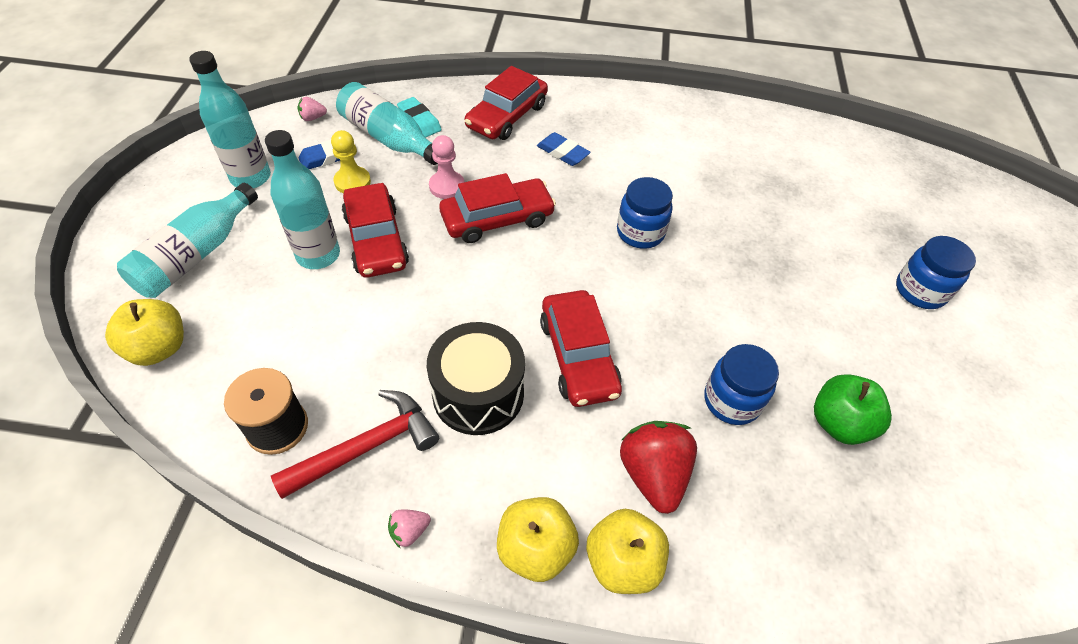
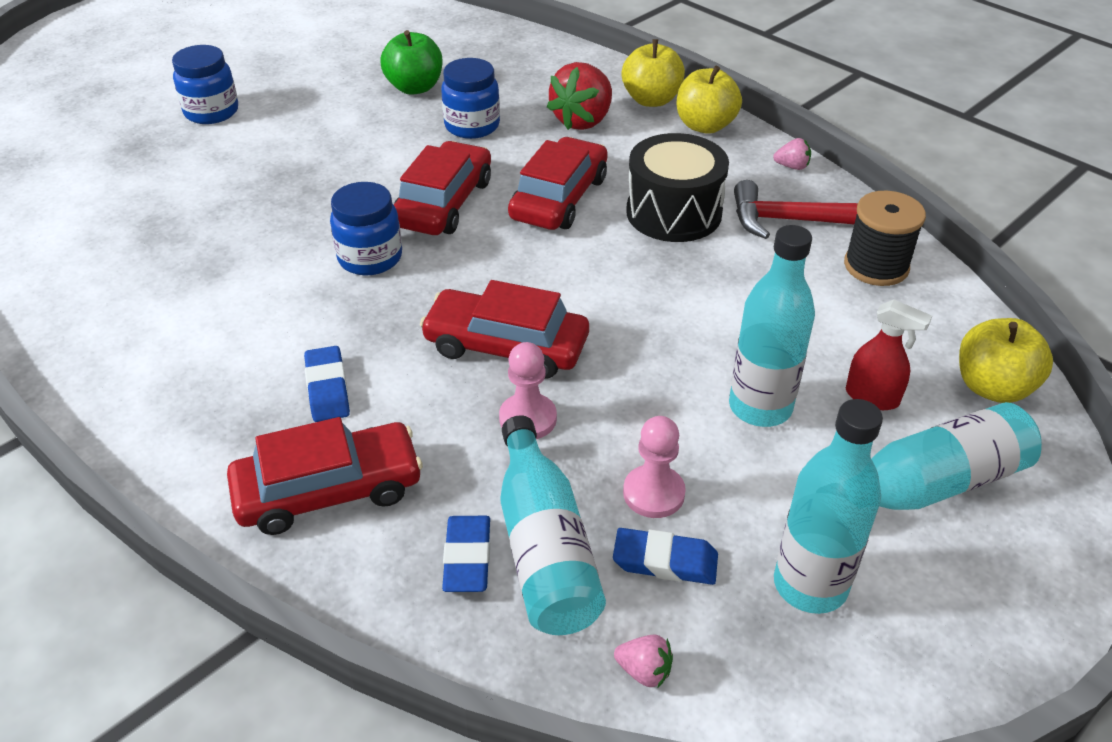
camera: 140 degrees left, 10 degrees down
yellow pawn [331,130,371,194] -> pink pawn [623,416,686,518]
red car [342,183,409,278] -> red car moved to [394,141,491,235]
turquoise eraser [397,97,442,137] -> blue eraser [442,516,490,592]
none -> red spray bottle [846,300,932,410]

